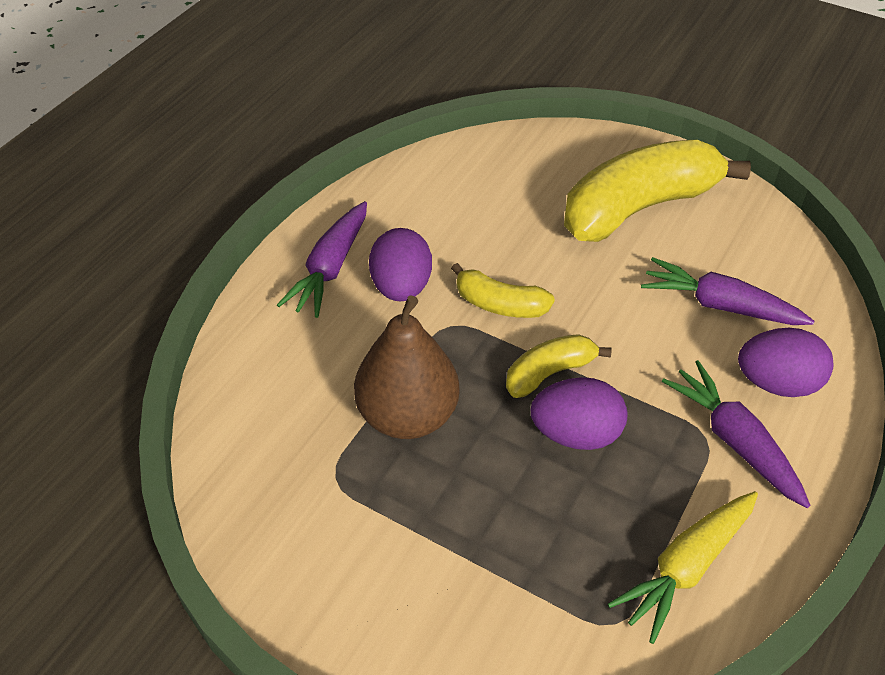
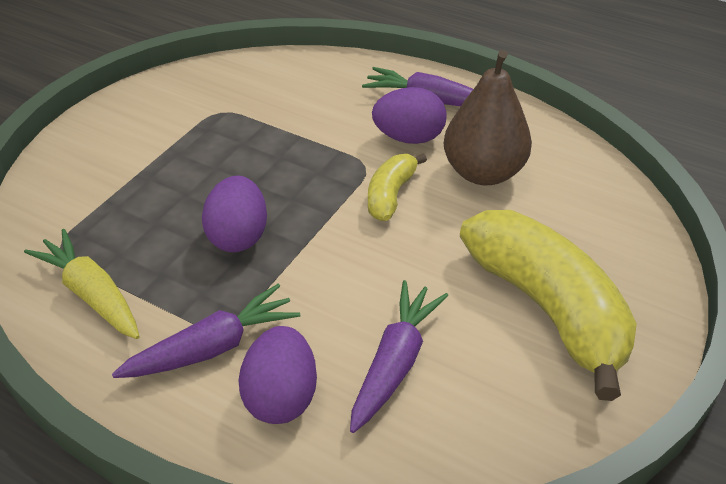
camera: 90 degrees right, 5 degrees down
brown pear [354,295,460,439] -> brown pear moved to [444,50,532,186]
yellow banana [506,334,612,398] -> none

